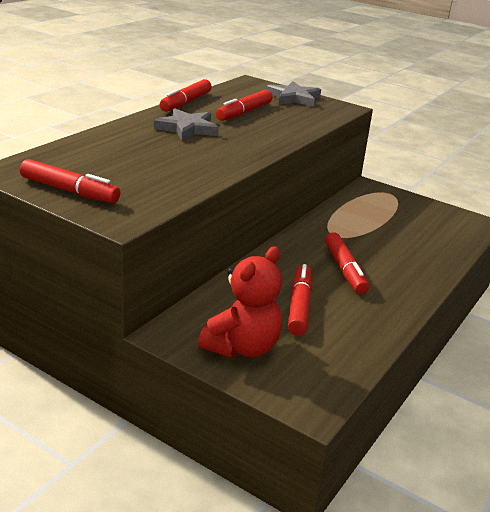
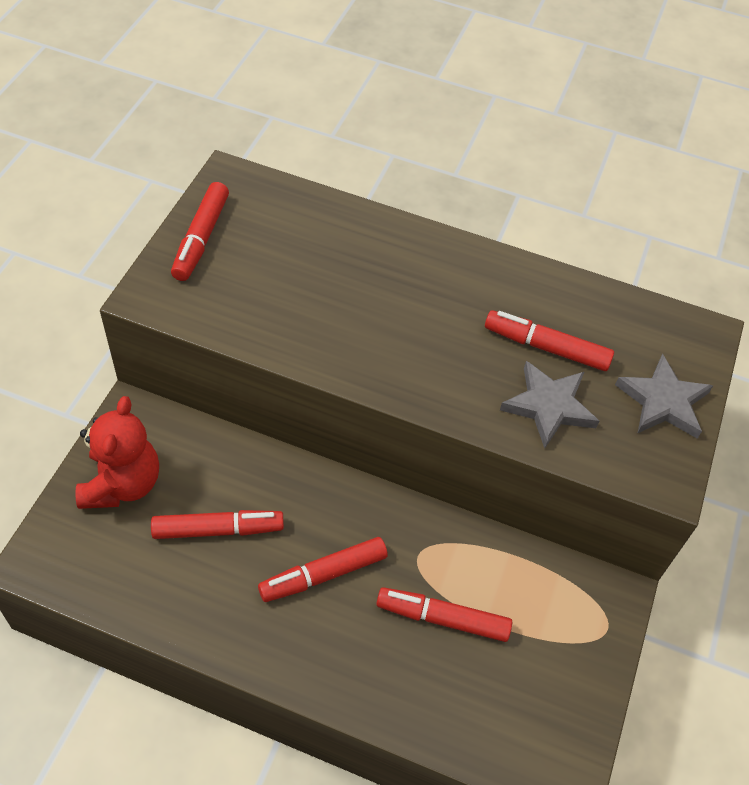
camera: 75 degrees right, 25 degrees up
grey star [154,108,219,141] -> grey star moved to [500,361,599,448]
red marker [160,79,212,111] -> red marker moved to [376,587,512,642]
red teddy bear [198,246,282,358] -> red teddy bear turned 105 degrees counterclockwise [75,396,159,509]

